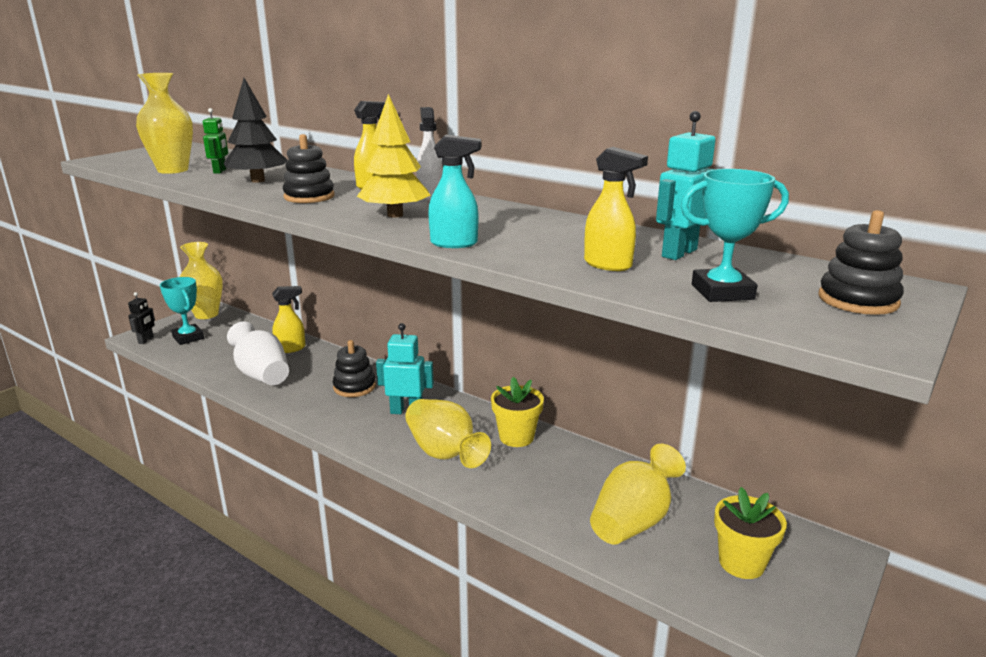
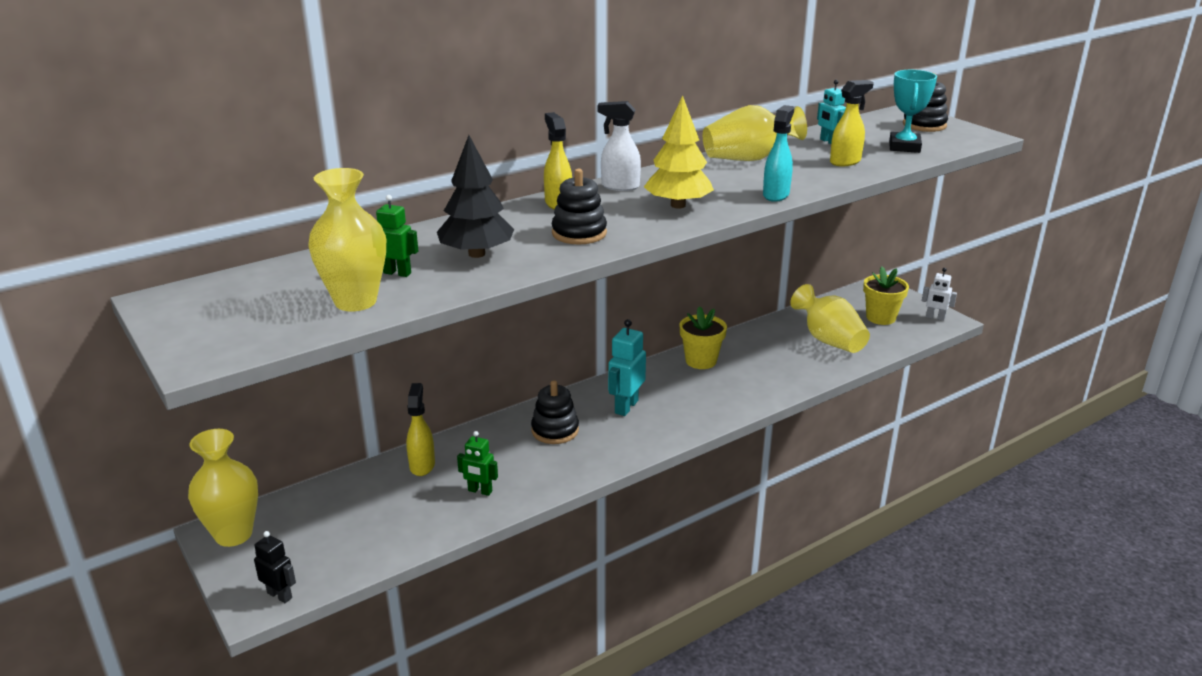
camera: 70 degrees left, 5 degrees up
turquoise trophy [160,277,204,345] -> none
white vase [227,321,289,385] -> green robot [457,431,498,496]
yellow vase [405,399,491,468] -> yellow vase moved to [703,105,807,161]
turquoise robot [656,111,715,260] -> turquoise robot [817,80,846,144], size x0.64
none -> white robot [922,268,957,321]

